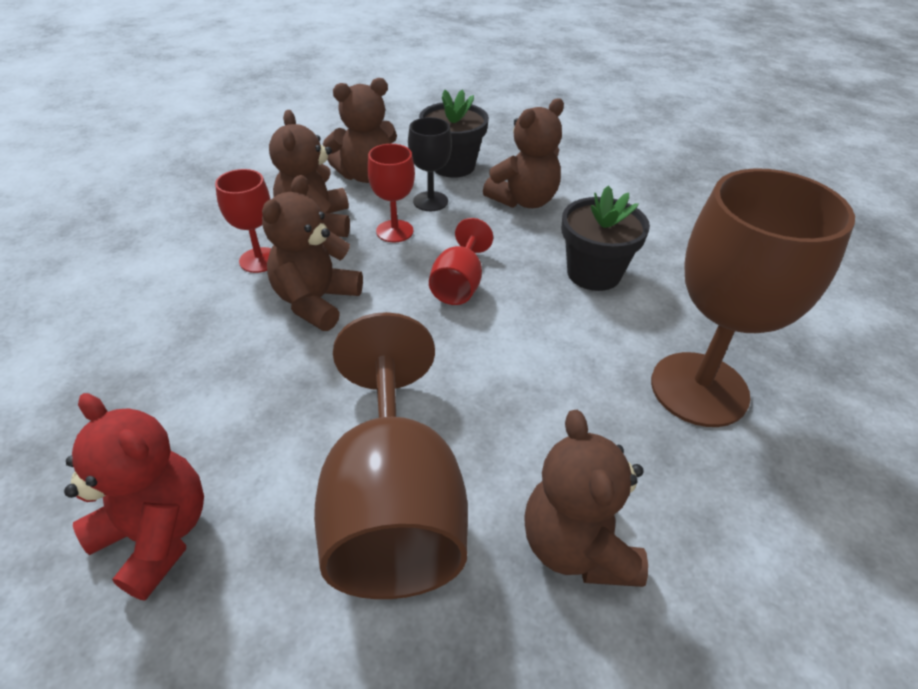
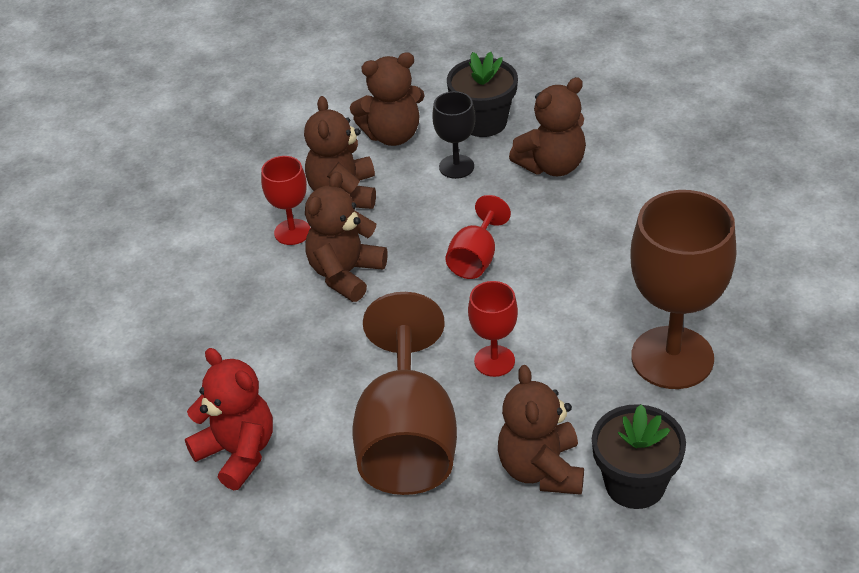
camera: 10 degrees right, 0 degrees up
red goblet [367,144,415,242] -> red goblet moved to [468,281,518,377]
black flower pot [562,186,650,291] -> black flower pot moved to [592,404,686,509]

